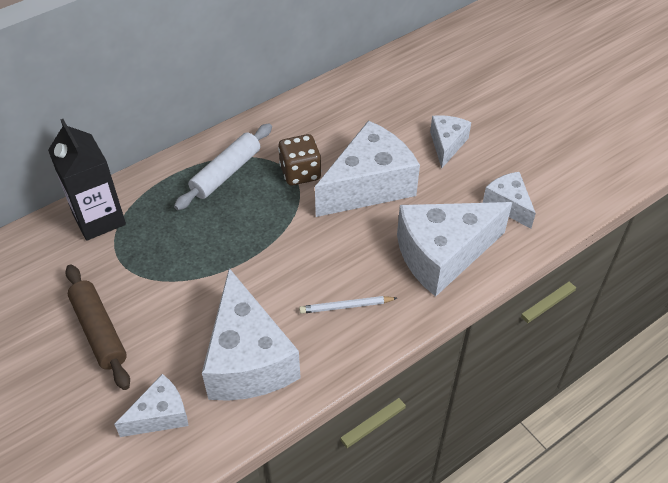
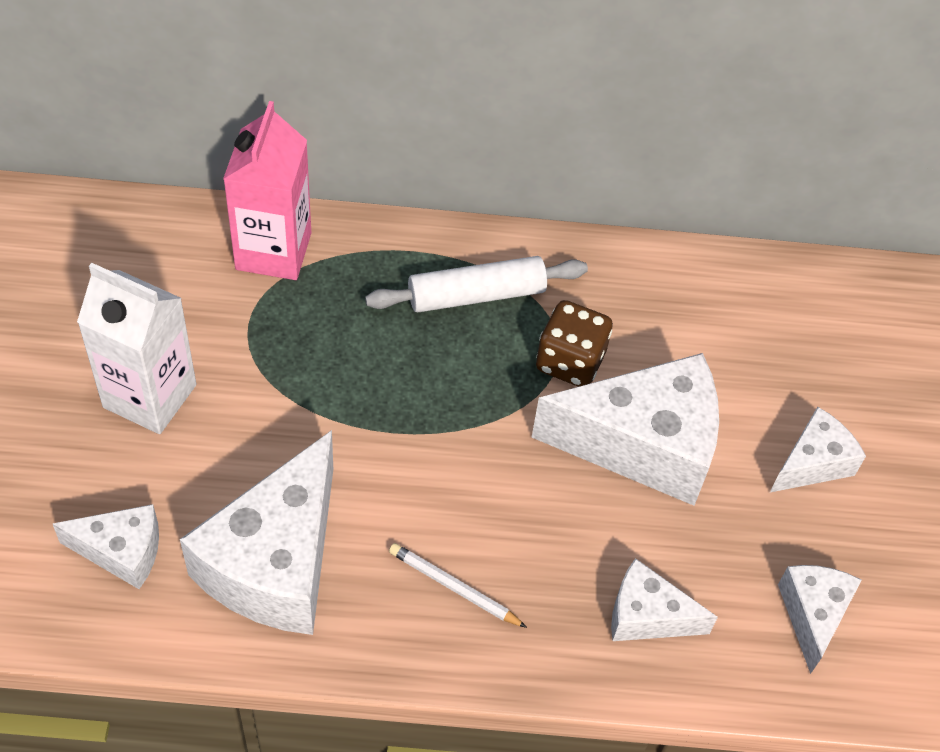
camera: 35 degrees right, 5 degrees up
black carton [48,119,126,241] -> pink carton [223,101,311,280]
brown rolling pin [65,264,130,390] -> white carton [77,263,196,434]
white cheese [397,202,513,297] -> white cheese [611,558,718,641], size x0.53

